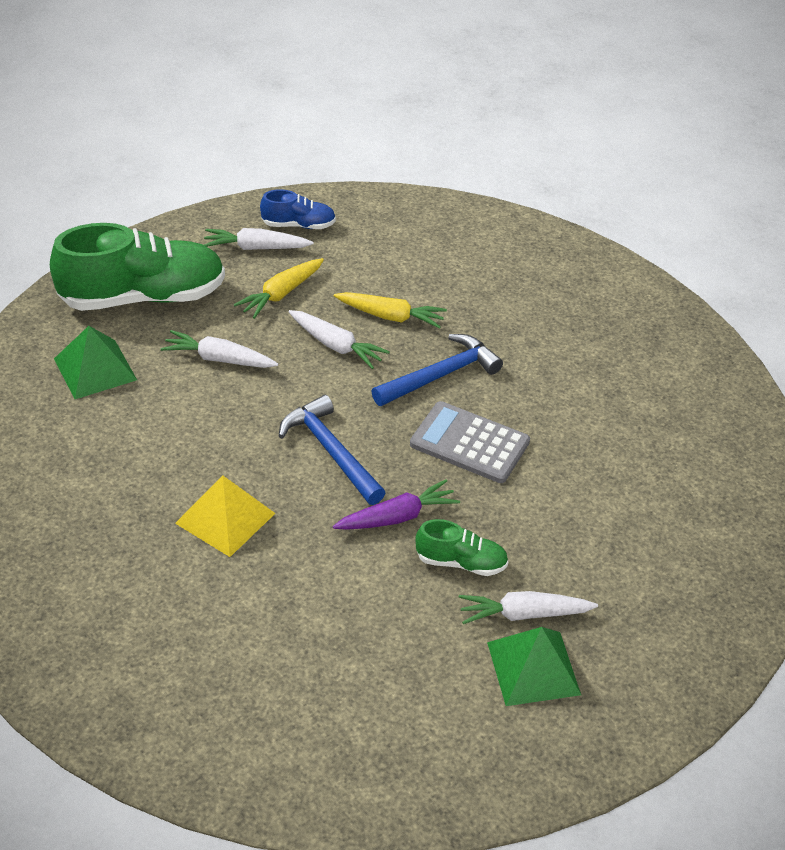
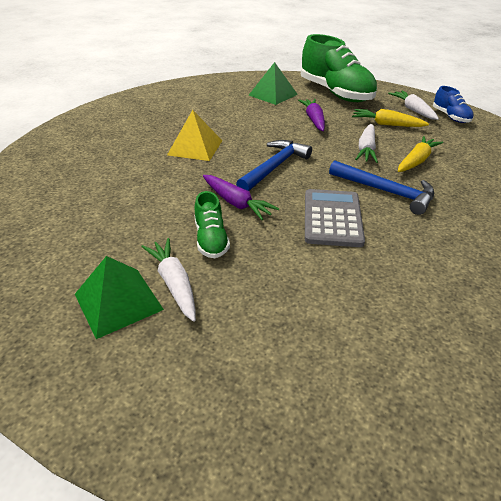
camera: 70 degrees right, 5 degrees down
white carrot [161,330,278,368] -> purple carrot [298,99,325,131]
yellow carrot [334,292,447,329] -> yellow carrot turned 135 degrees counterclockwise [398,136,443,172]

